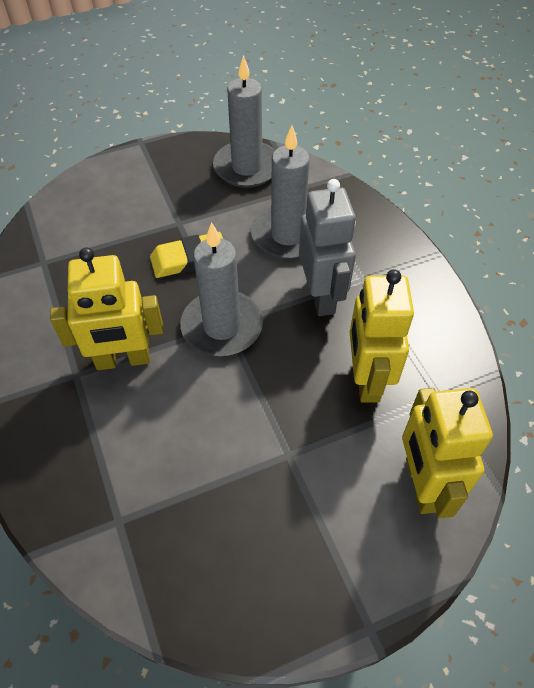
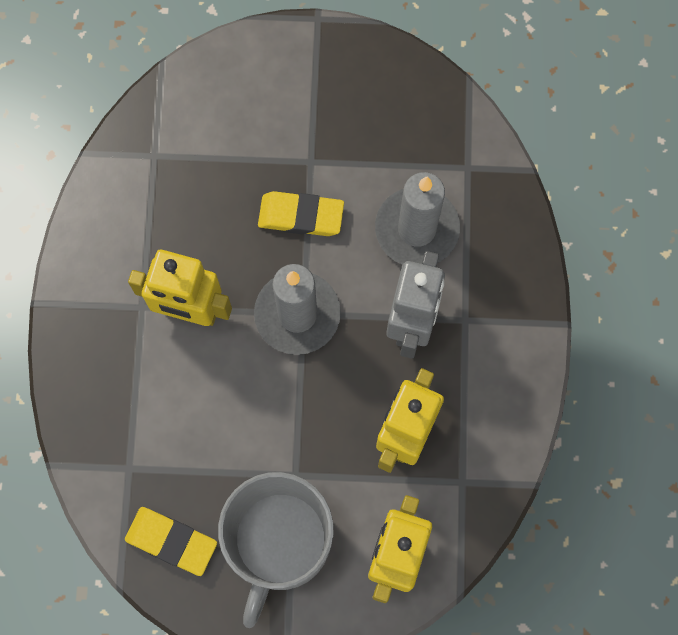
camera: 25 degrees right, 20 degrees up
grey candle [213,55,275,188] -> none
none -> yellow eraser [125,507,217,576]
none -> grey mug [218,472,334,628]

